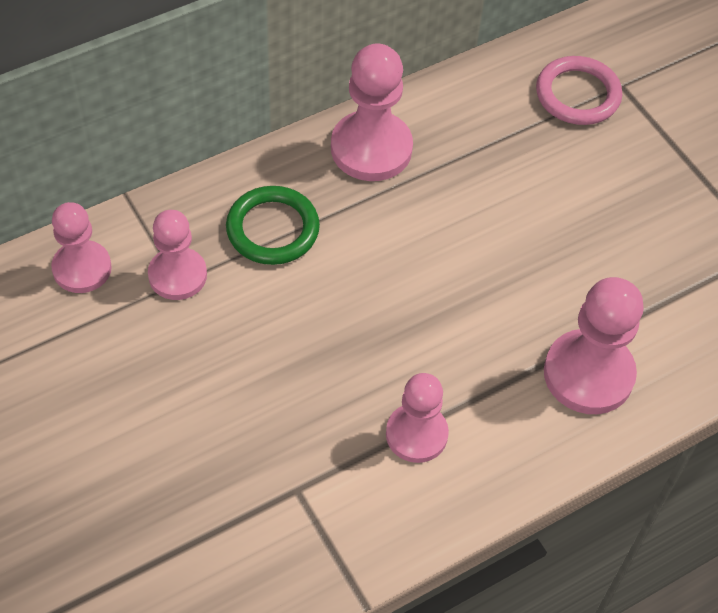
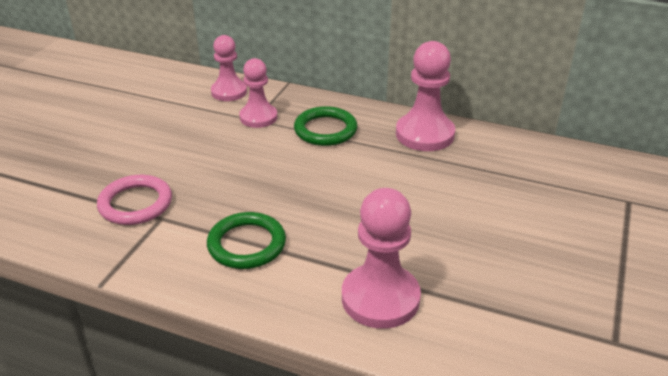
camera: 55 degrees right, 20 degrees down
pink pawn [386,373,449,463] -> green ring [207,212,286,269]
pink ring [536,56,622,125] -> pink ring moved to [97,175,172,225]

